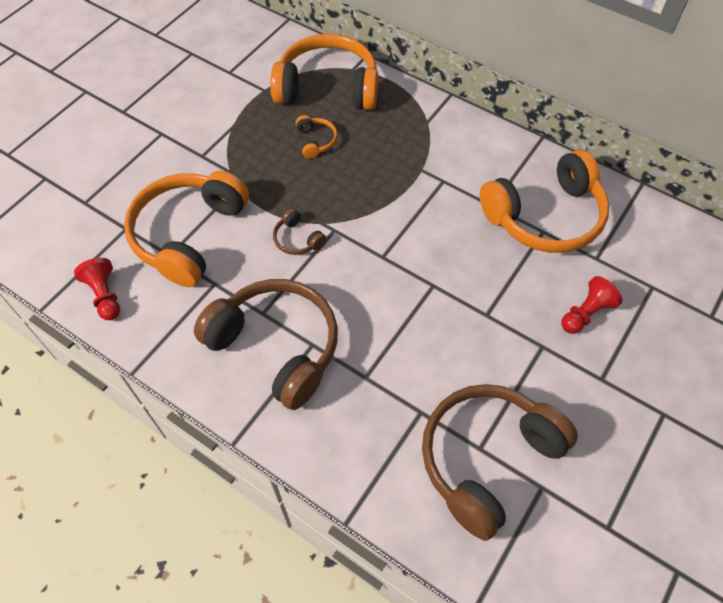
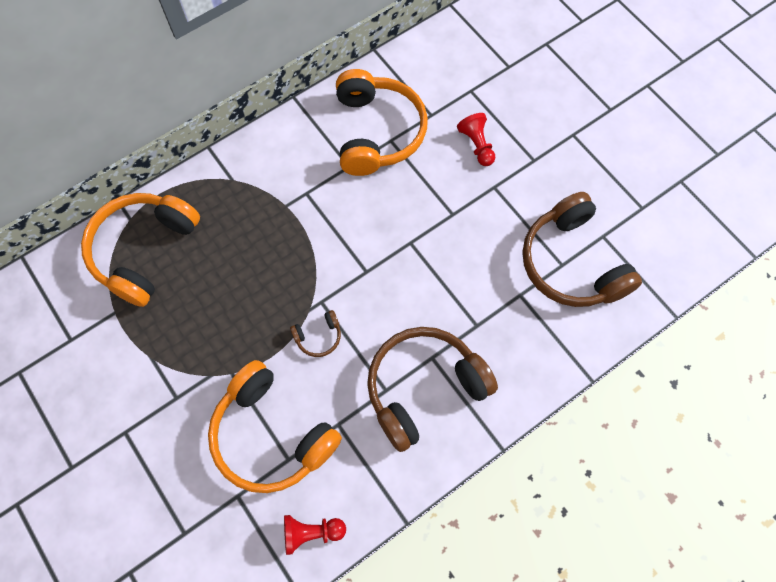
camera: 70 degrees left, 10 degrees up
orange headphones [295,115,338,158] -> none

